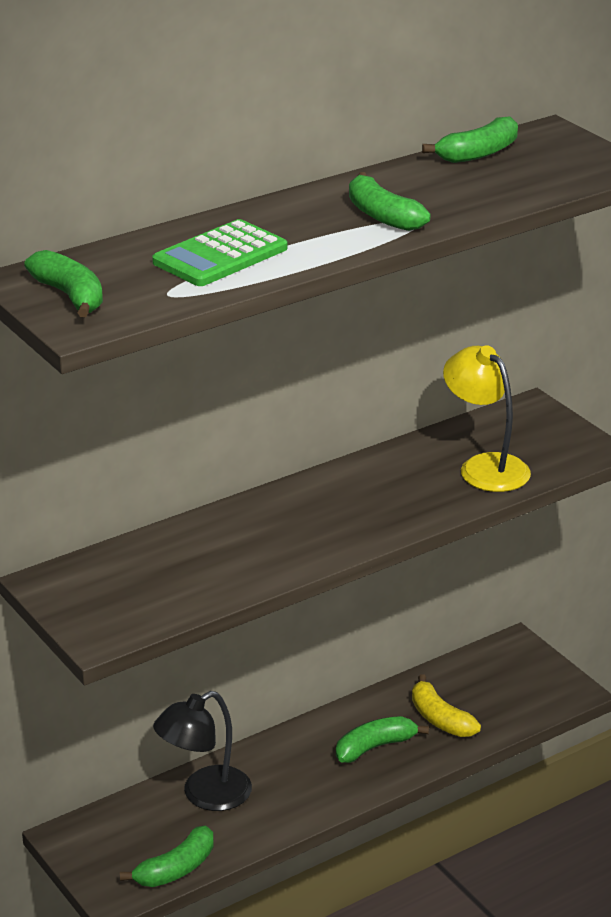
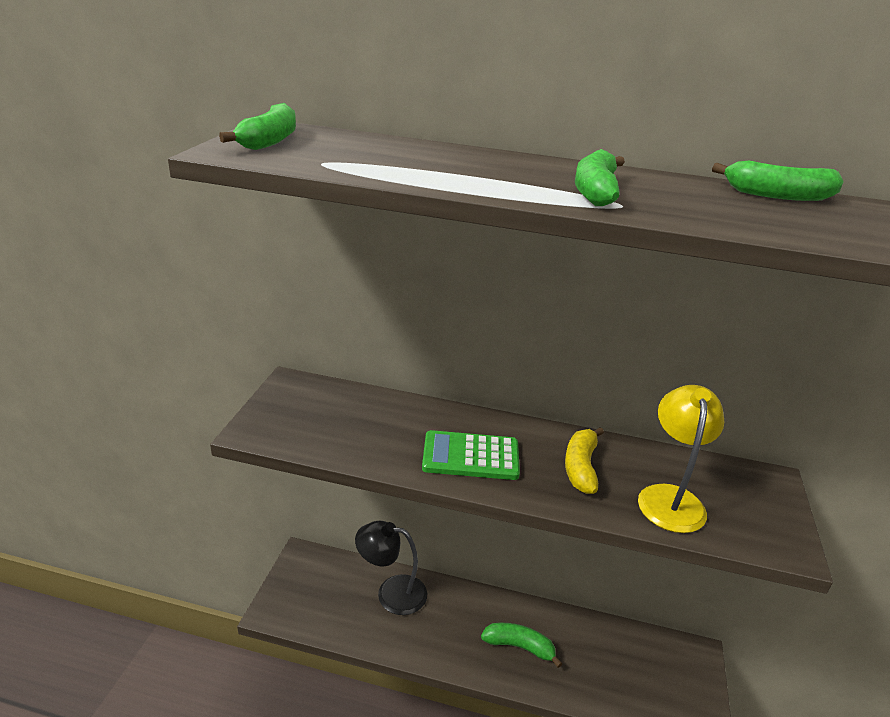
camera: 45 degrees right, 0 degrees up
green banana [120,826,214,887] -> none
green calculator [152,219,287,286] -> green calculator moved to [422,430,520,480]
yellow banana [412,674,481,737] -> yellow banana moved to [565,427,604,494]

